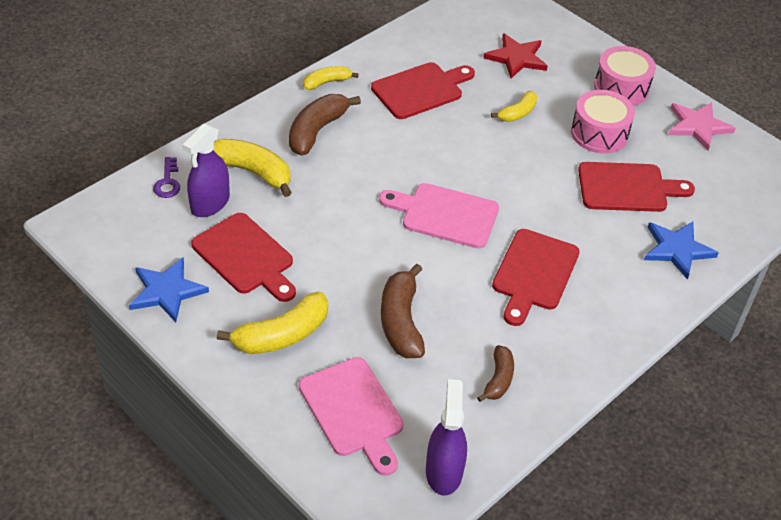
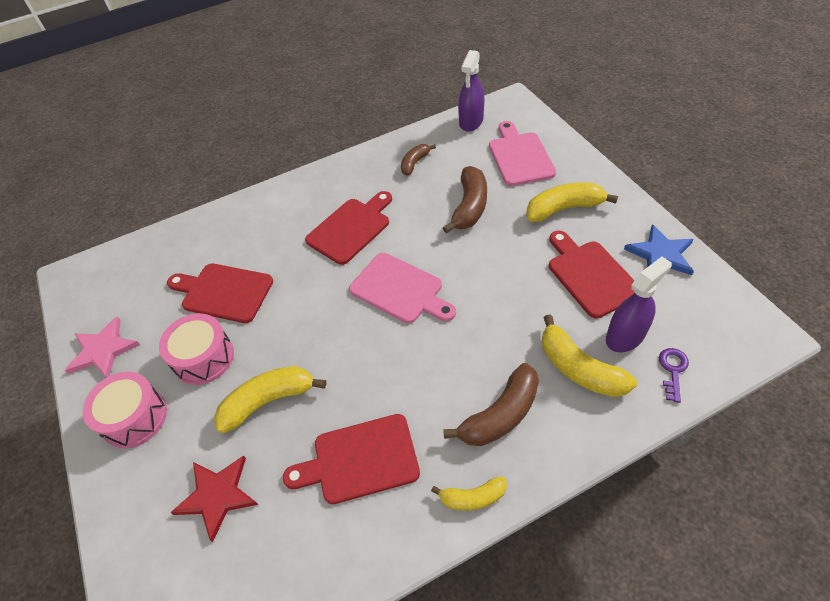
camera: 155 degrees left, 5 degrees up
yellow banana [491,91,537,122] -> yellow banana [214,366,326,433], size x1.68
blue star [644,221,719,280] -> none

